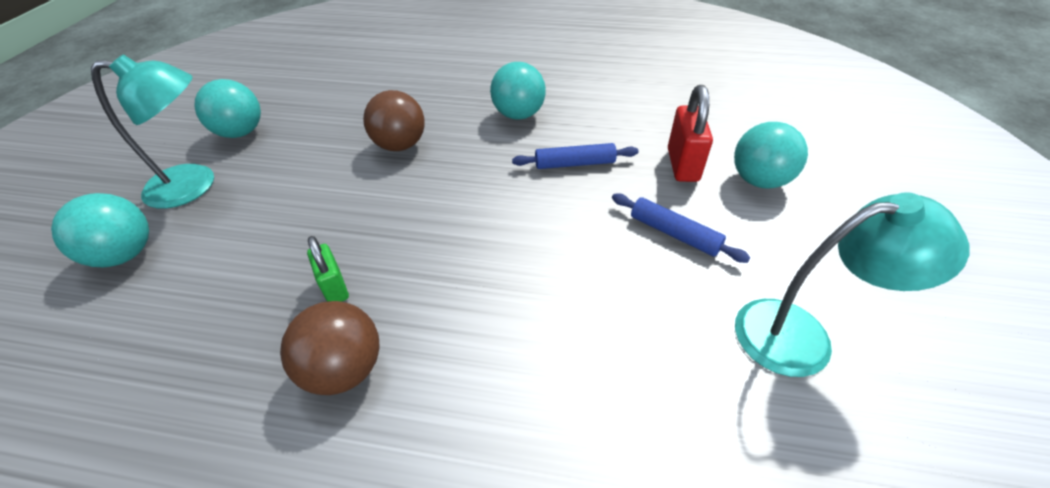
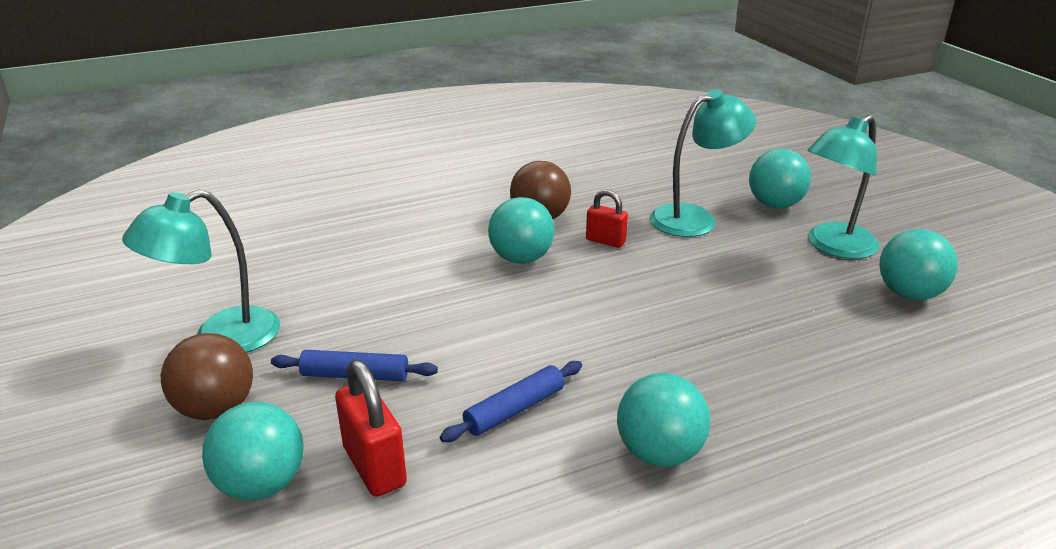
camera: 145 degrees right, 15 degrees down
green padlock [307,236,349,302] -> red padlock [586,189,628,248]
brown ball [363,90,425,151] -> brown ball moved to [161,333,253,420]
none -> turquoise ball [488,197,555,264]
none -> turquoise lamp [650,89,757,237]

